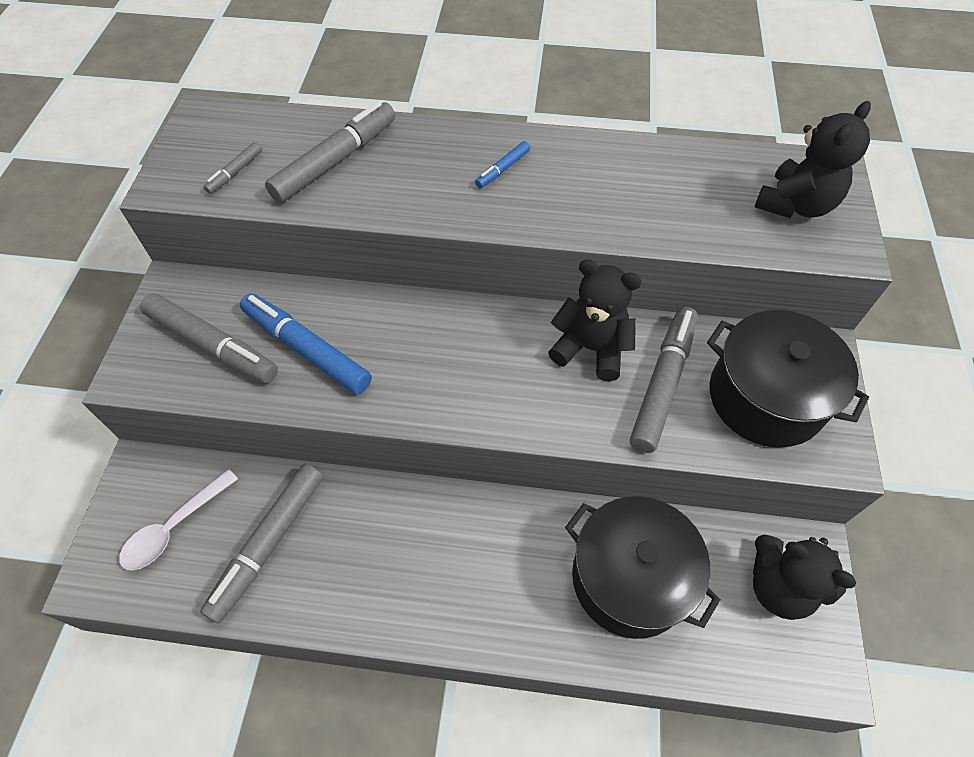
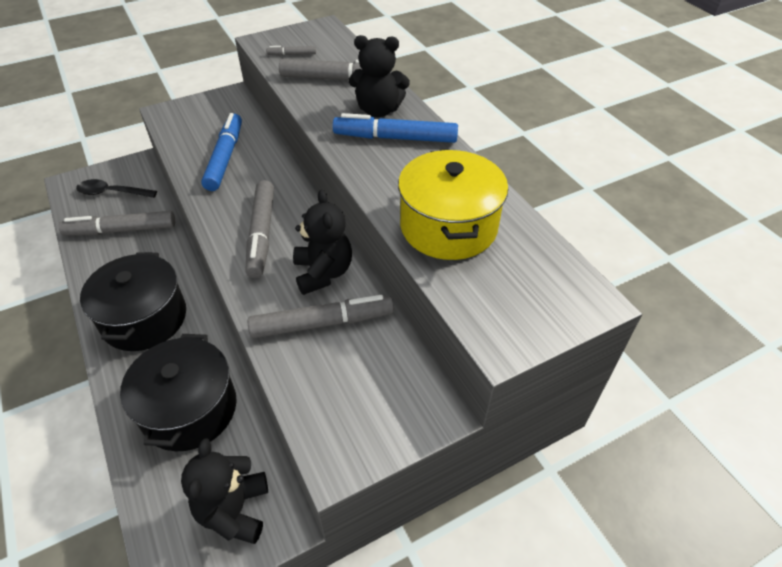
camera: 55 degrees right, 10 degrees down
white spoon [119,469,238,571] -> black spoon [76,179,157,198]
grey marker [140,293,278,383] -> grey marker moved to [245,180,274,278]
blue marker [475,141,530,188] -> blue marker [333,113,458,143], size x2.13
black pot [707,310,869,447] -> black pot moved to [80,252,186,351]
black teddy bear [755,101,871,218] -> black teddy bear moved to [349,35,410,117]
none -> yellow pot [398,150,508,260]

